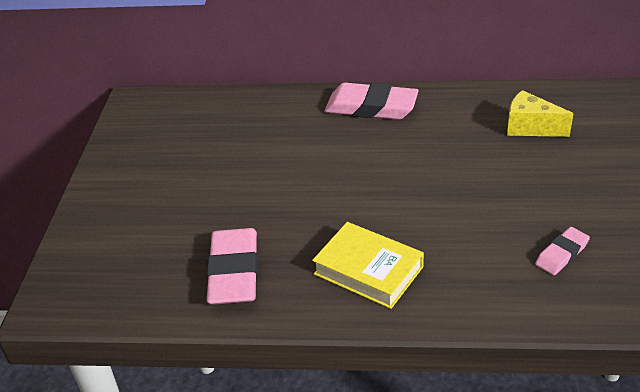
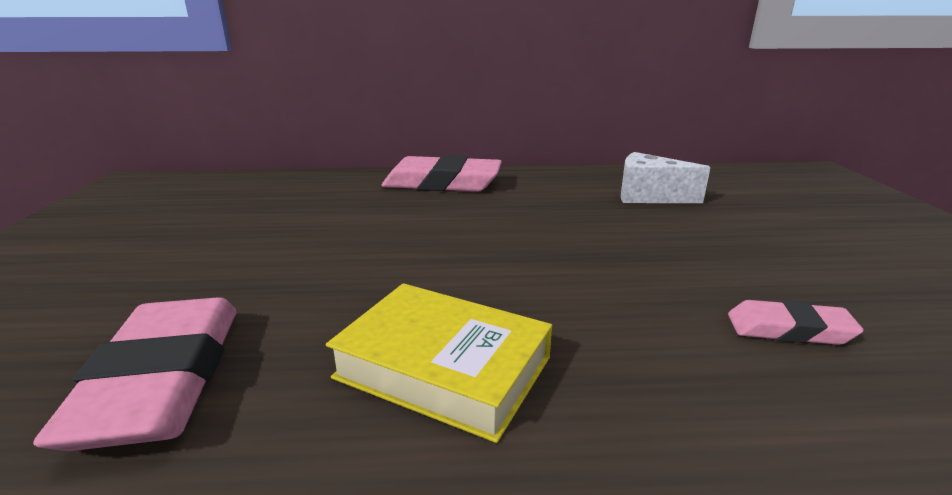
camera: 10 degrees left, 15 degrees down
yellow cheese [507,90,573,137] -> white cheese [621,152,711,203]
pink eraser [535,227,590,275] -> pink eraser turned 60 degrees clockwise [728,300,864,345]

